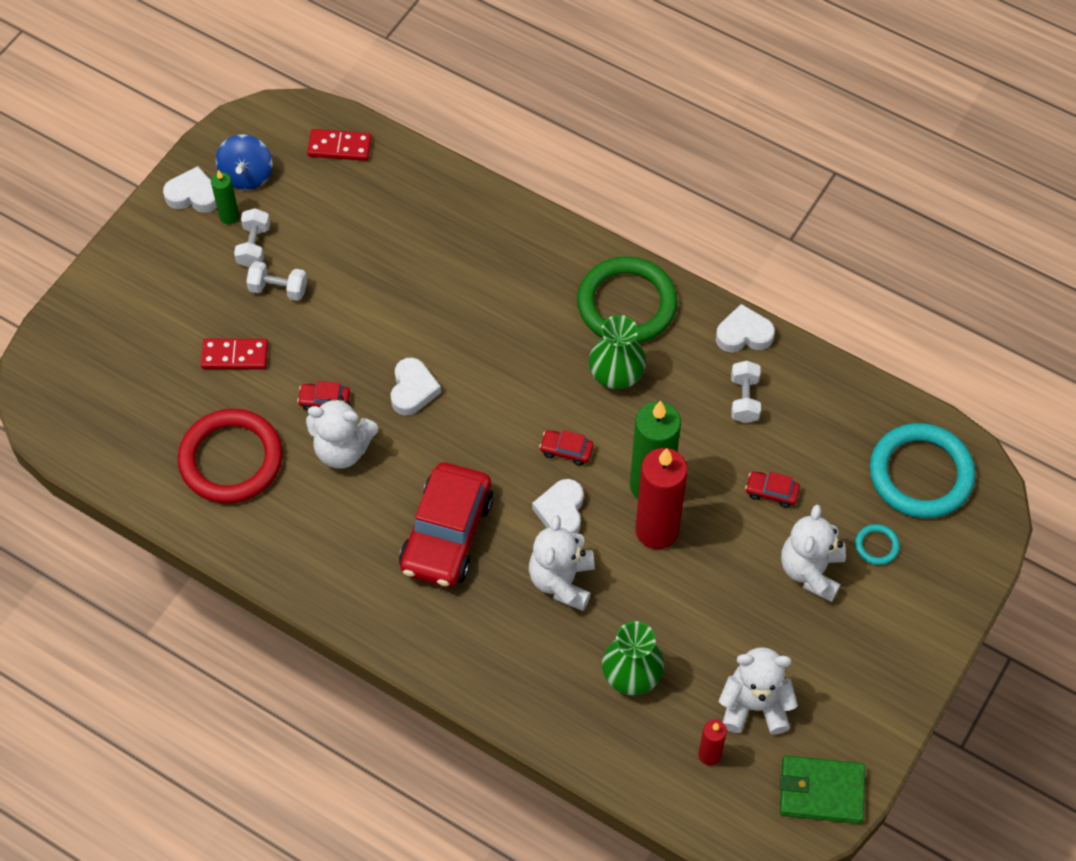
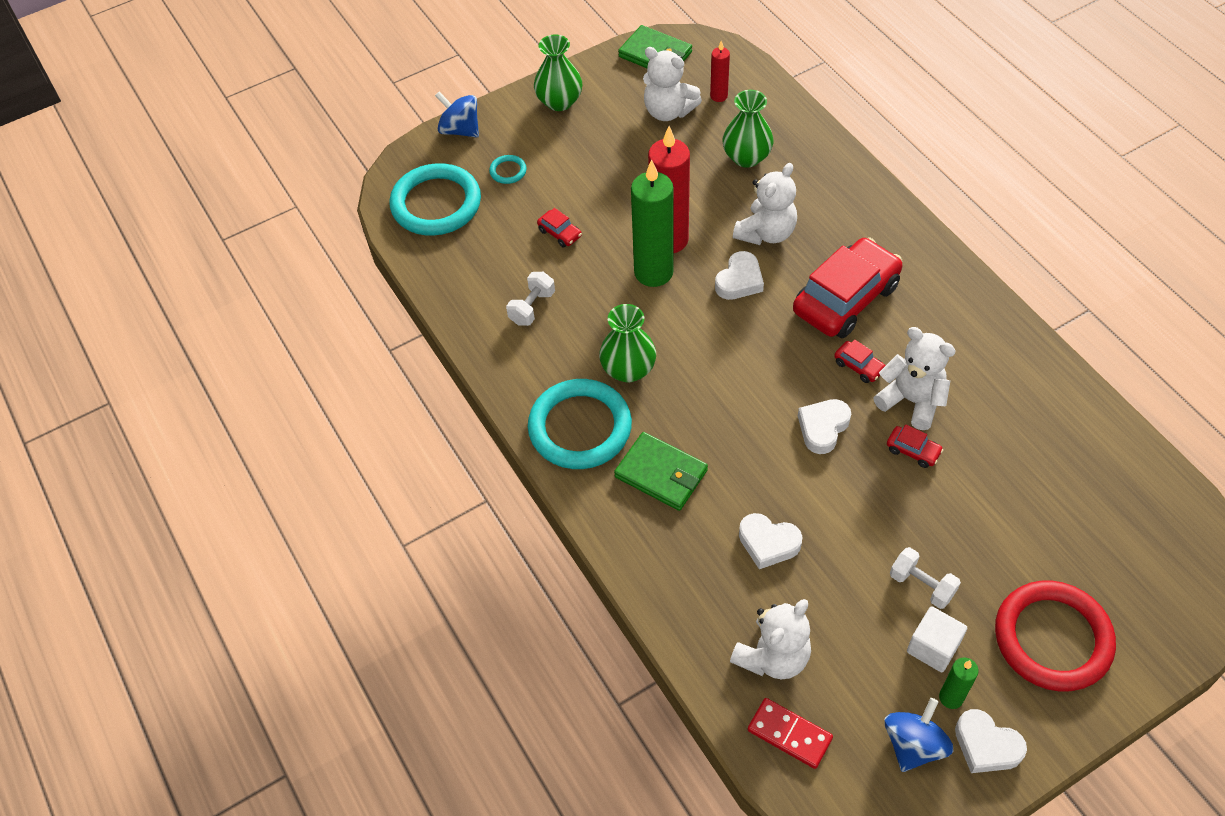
camera: 150 degrees left, 5 degrees down
red ring [178,409,283,504] -> red ring moved to [995,580,1116,691]
red domino [201,339,268,370] -> none
white dumbbell [234,208,270,268] -> white cube [907,606,967,673]
red car [539,430,593,466] -> red car moved to [834,339,886,383]
green ring [577,256,678,343] -> turquoise ring [528,379,632,469]
white heart [716,304,775,353] -> white heart moved to [739,513,802,569]
white teddy bear [781,504,846,602] -> white teddy bear moved to [730,599,811,679]
none -> blue spinning top [435,91,479,137]
none -> green vase [534,34,582,111]
none -> green wallet [614,432,708,511]

